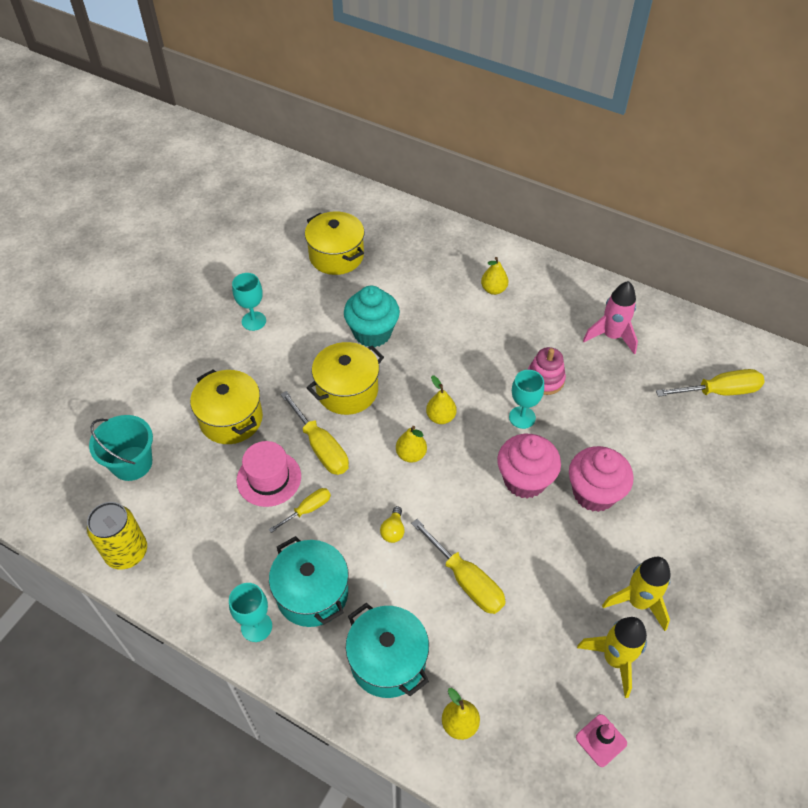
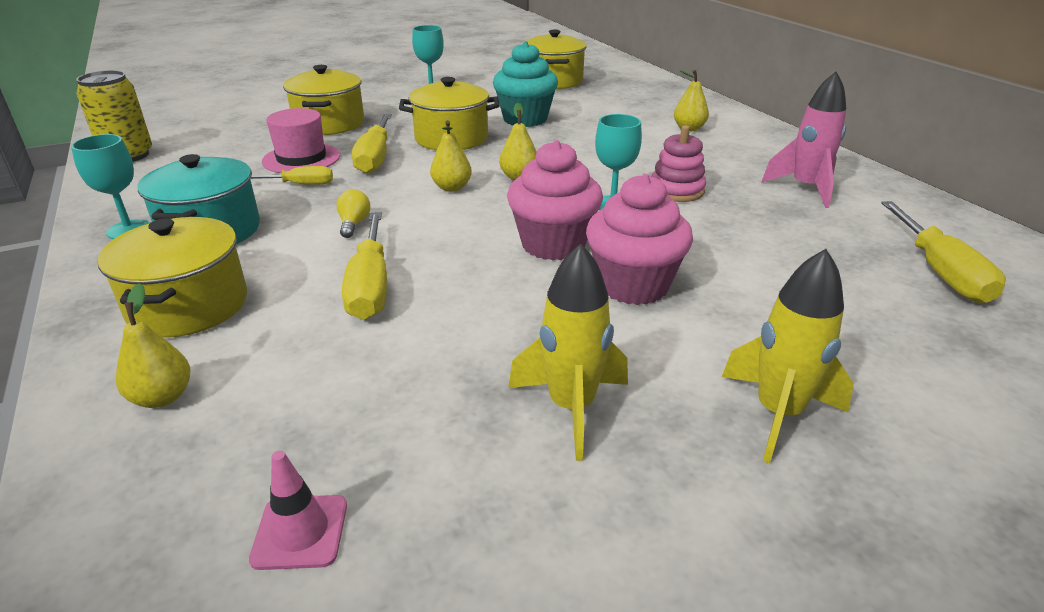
camera: 35 degrees right, 20 degrees down
turquoise bucket [89,415,153,481] -> none
turquoise pot [346,603,429,698] -> yellow pot [97,217,247,338]
yellow light bulb [380,506,405,543] -> yellow light bulb turned 135 degrees clockwise [336,189,371,238]
yellow rocket [577,617,647,698] -> yellow rocket moved to [722,249,854,463]
yellow screwdriver [656,369,765,397] -> yellow screwdriver turned 60 degrees clockwise [881,201,1006,303]

